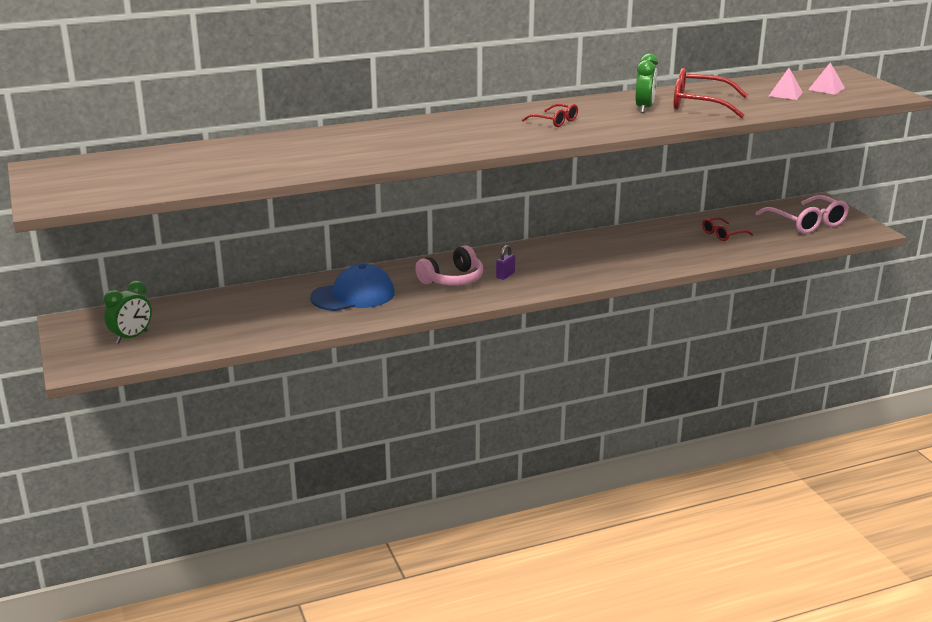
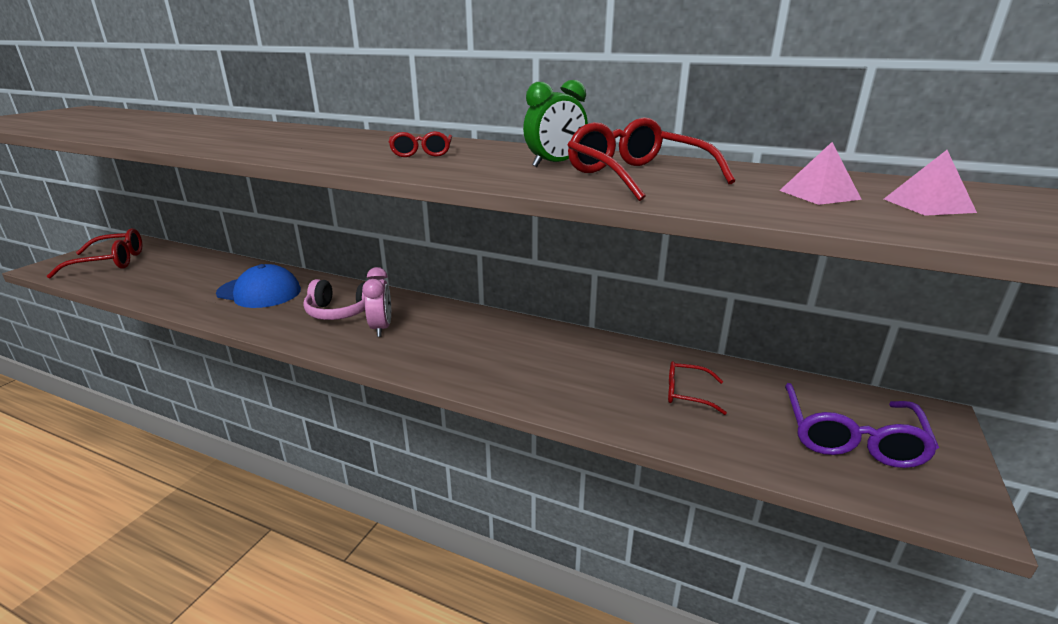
camera: 45 degrees right, 0 degrees up
green clock [104,281,152,344] -> red glasses [47,228,142,278]
purple padlock [496,245,515,280] -> pink clock [362,267,391,337]
pink glasses [756,195,849,234] -> purple glasses [785,383,939,468]

